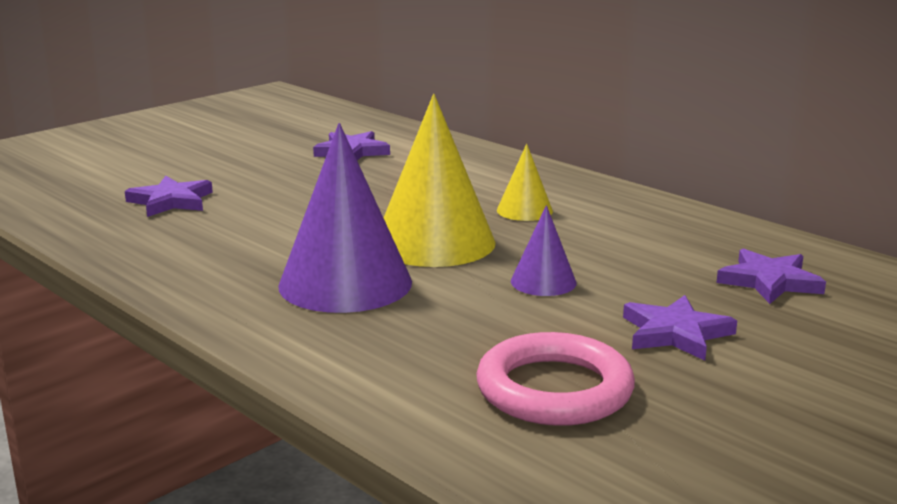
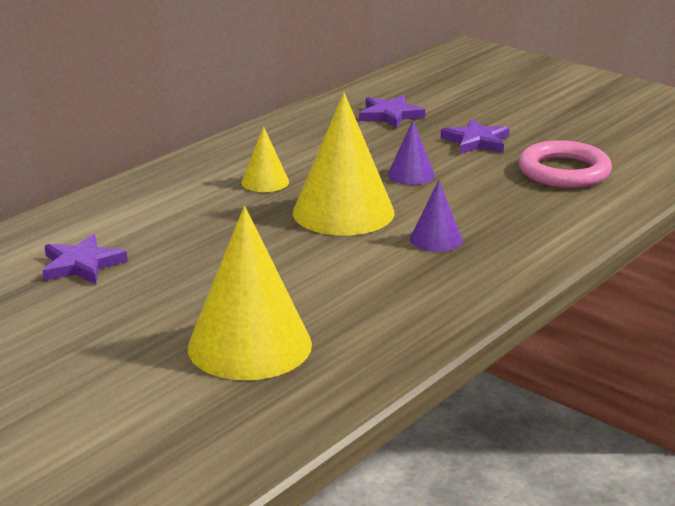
camera: 95 degrees left, 5 degrees up
purple star [125,176,213,217] -> yellow cone [187,206,312,380]
purple cone [278,123,412,313] -> purple cone [410,180,463,252], size x0.49

